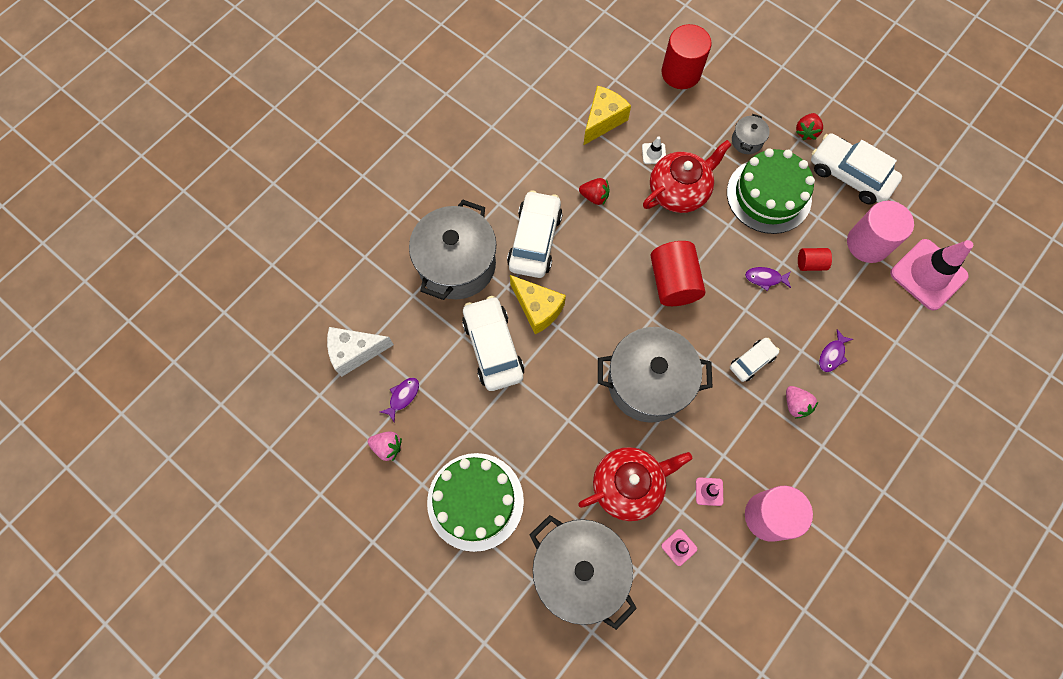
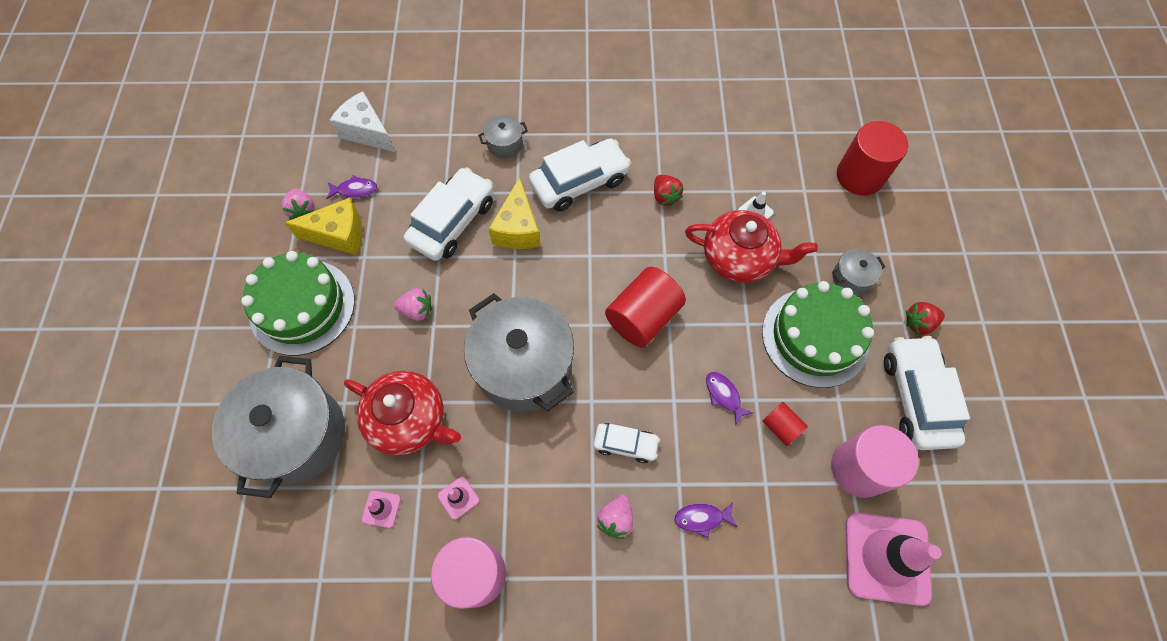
camera: 50 degrees right, 5 degrees down
grey pot [409,199,496,300] -> grey pot [478,115,528,158], size x0.43
yellow cheese [584,86,631,145] -> yellow cheese moved to [285,198,362,255]
none -> pink strawberry [394,288,432,321]

